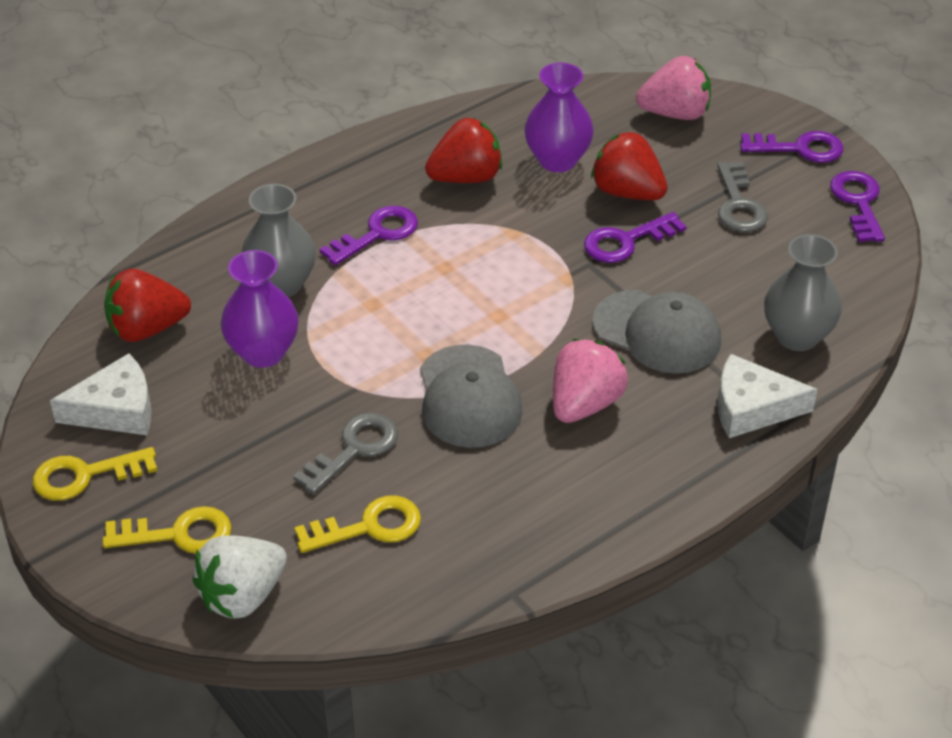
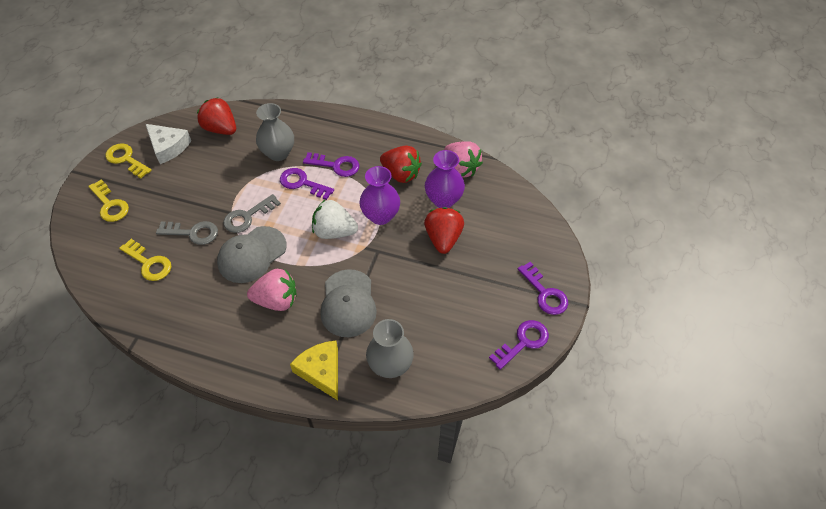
camera: 55 degrees right, 10 degrees up
white strawberry [192,535,287,619] -> white strawberry moved to [312,200,358,239]
purple vase [221,250,299,368] -> purple vase moved to [359,166,400,225]
purple key [584,212,687,263] -> purple key moved to [280,168,334,200]
pink strawberry [636,56,711,120] -> pink strawberry moved to [444,141,483,178]
grey key [717,162,768,232] -> grey key moved to [223,194,281,233]
white cheese [718,354,818,438] -> yellow cheese [290,341,338,400]

